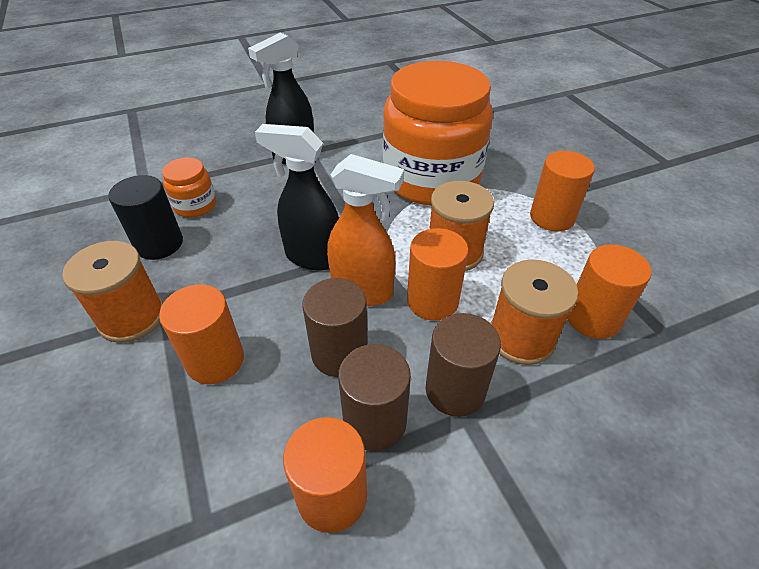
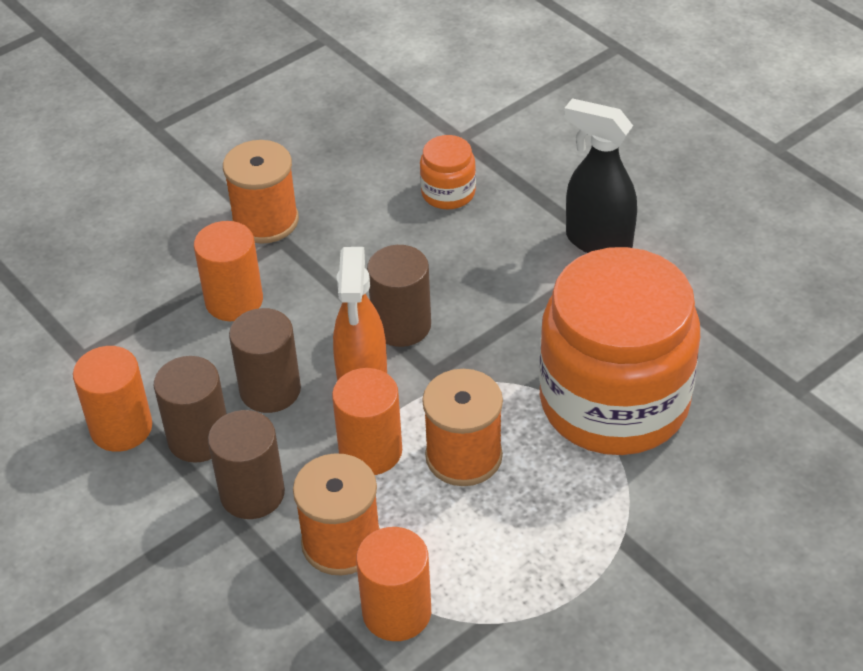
camera: 75 degrees right, 0 degrees up
black cylinder [108,175,183,260] -> none
black spray bottle [255,124,339,270] -> brown cylinder [367,245,431,347]
orange cylinder [530,151,595,232] -> none

